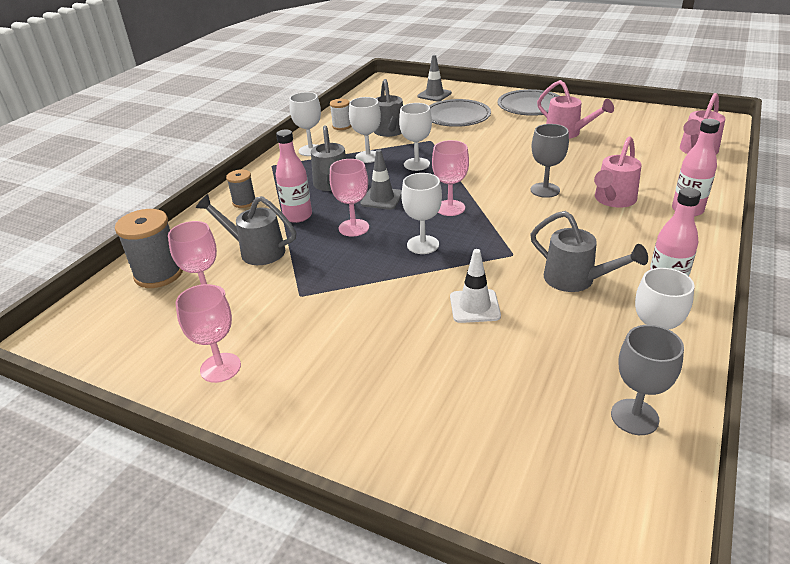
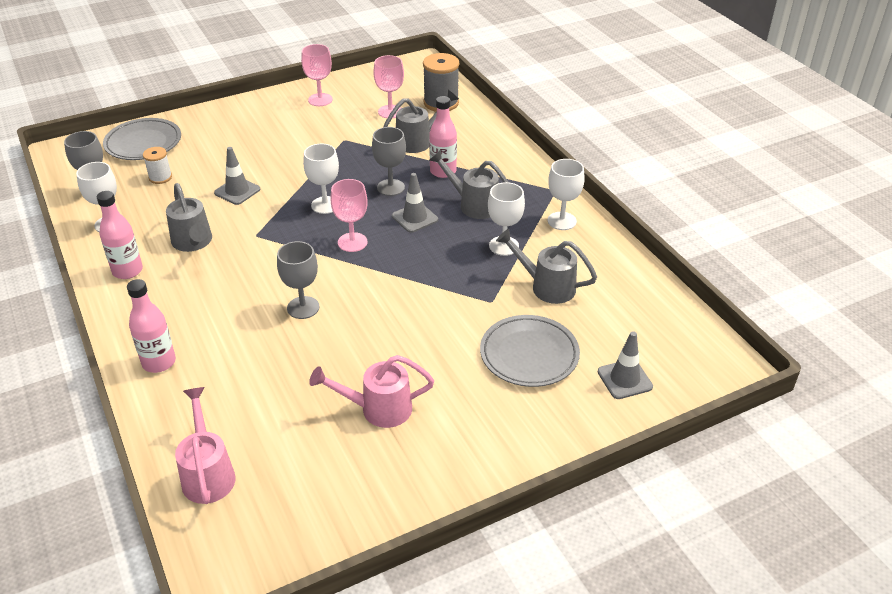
camera: 125 degrees right, 5 degrees up
grey spool [226,169,255,208] -> none
pink goblet [329,159,369,236] -> grey goblet [372,127,406,196]
white spool [330,99,351,130] -> white spool moved to [143,147,172,184]
white goblet [399,103,432,171] -> none
white traffic cone [450,249,501,323] -> grey traffic cone [214,147,260,205]
grey plate [497,89,560,116] -> grey plate moved to [103,118,181,160]
grey watering can [530,211,648,292] -> grey watering can turned 105 degrees counterclockwise [166,183,212,252]
pink watering can [594,136,642,208] -> none

